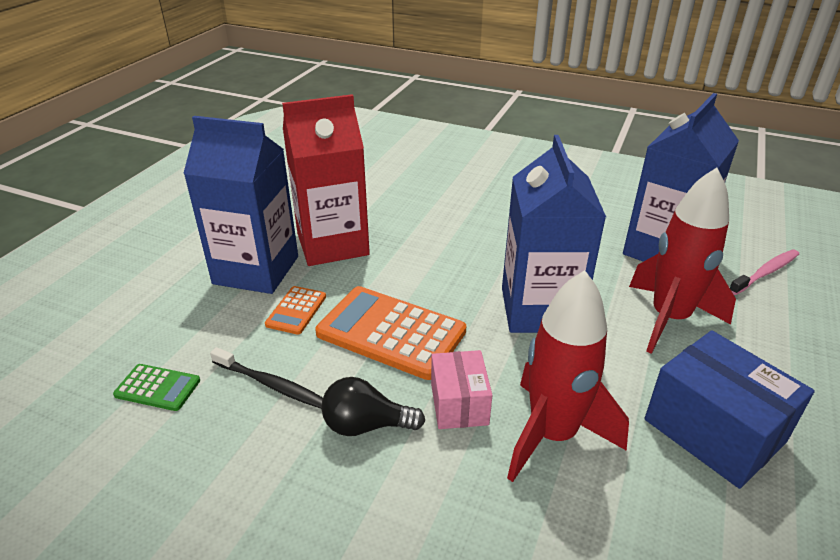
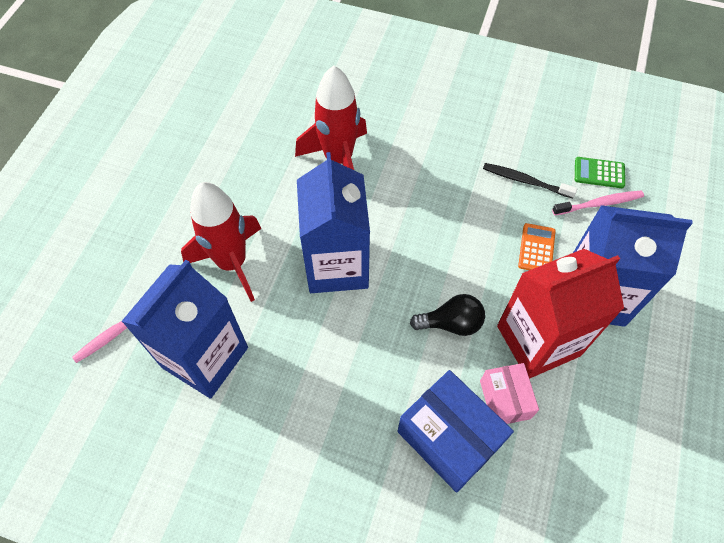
camera: 175 degrees right, 25 degrees up
orange calculator [315,286,466,380] -> none
black light bulb [321,377,425,436] -> black light bulb moved to [410,294,485,336]
pink box [431,350,492,429] -> pink box moved to [480,363,539,424]
blue box [645,330,815,489] -> blue box moved to [398,370,514,493]
none -> pink toothbrush [552,191,644,216]

